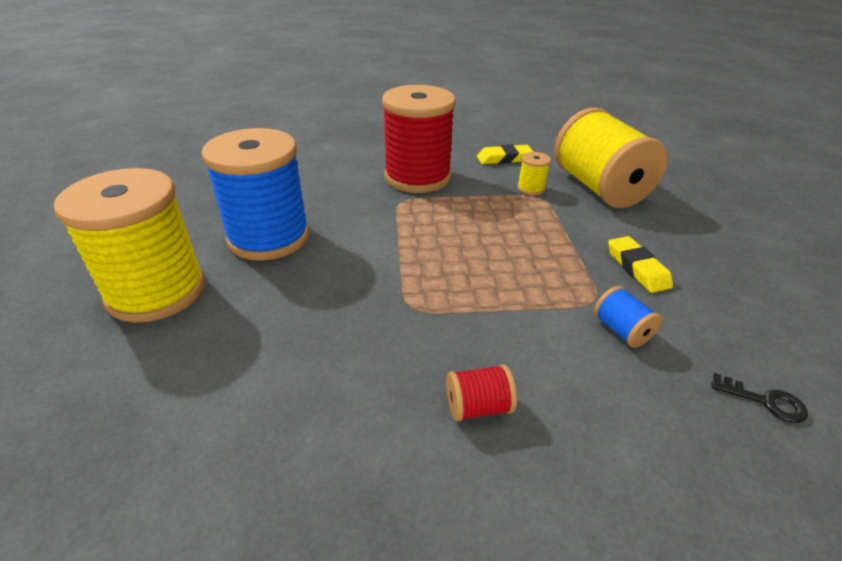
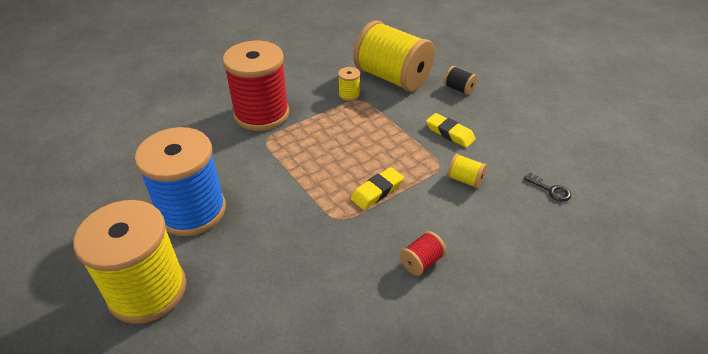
camera: 30 degrees left, 5 degrees up
yellow eraser [477,144,534,164] -> yellow eraser moved to [350,167,404,210]
blue spool [594,286,662,348] -> yellow spool [447,154,487,188]
black key [712,373,808,423] -> black key turned 45 degrees clockwise [524,172,571,202]
none -> black spool [444,66,477,95]

